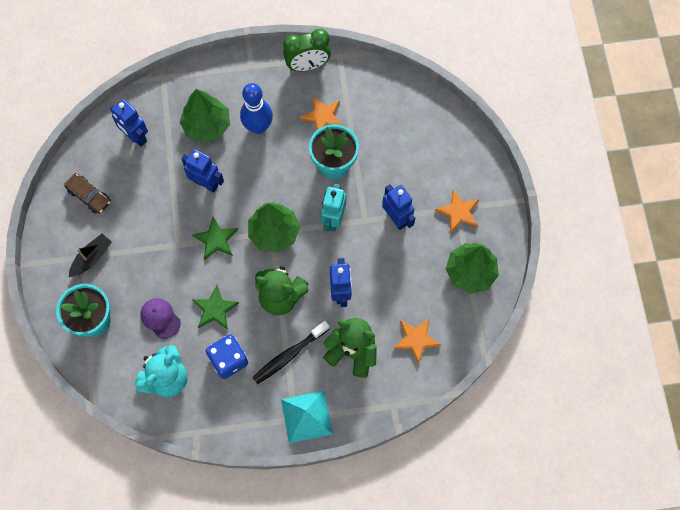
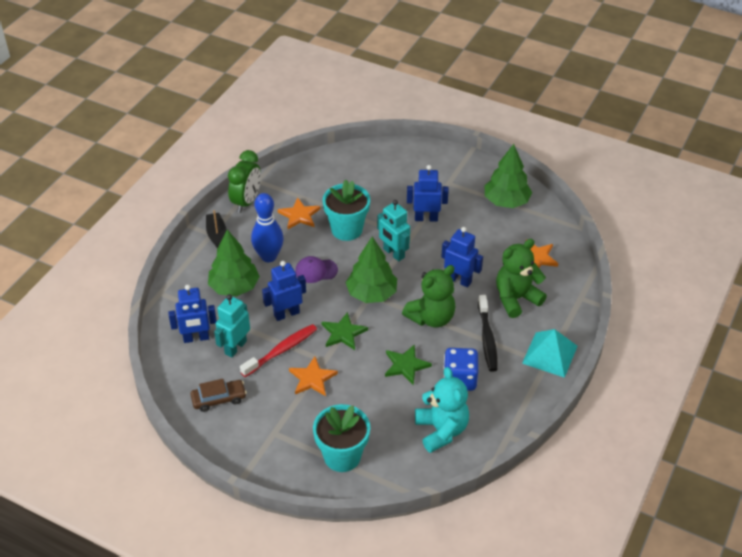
camera: 55 degrees left, 25 degrees down
black boat [69,234,112,277] -> black boat moved to [206,210,227,248]
purple cap [140,298,181,339] -> purple cap moved to [295,256,338,283]
orange star [435,190,479,233] -> orange star moved to [289,357,338,396]
none -> turquoise robot [214,294,250,357]
none -> red toothbrush [240,324,317,377]

